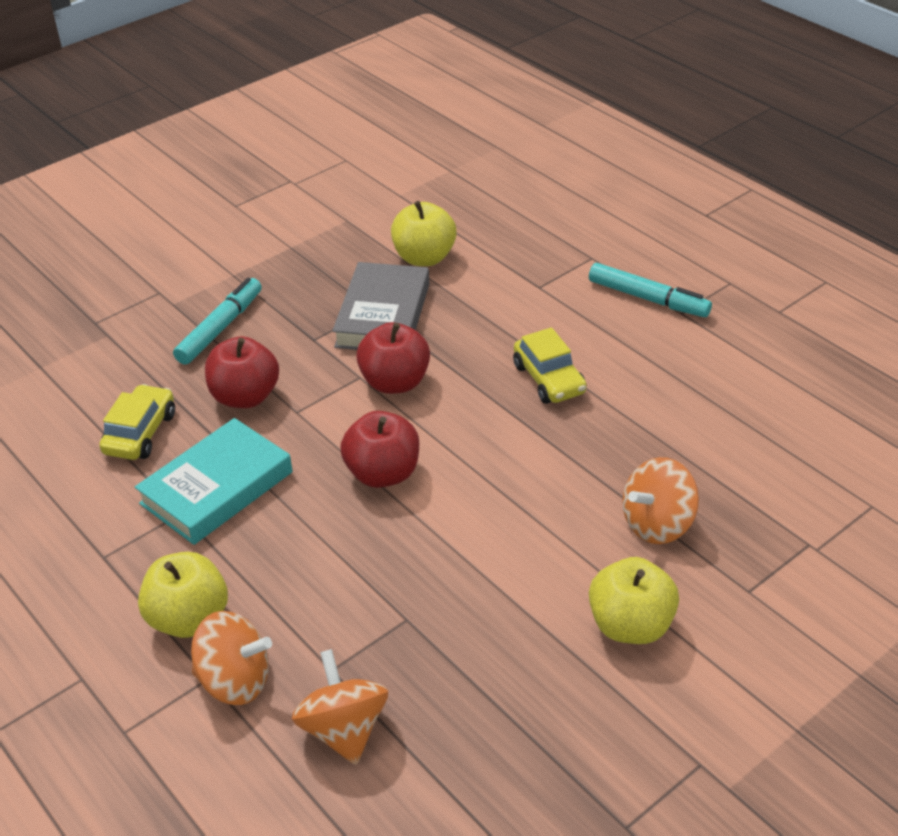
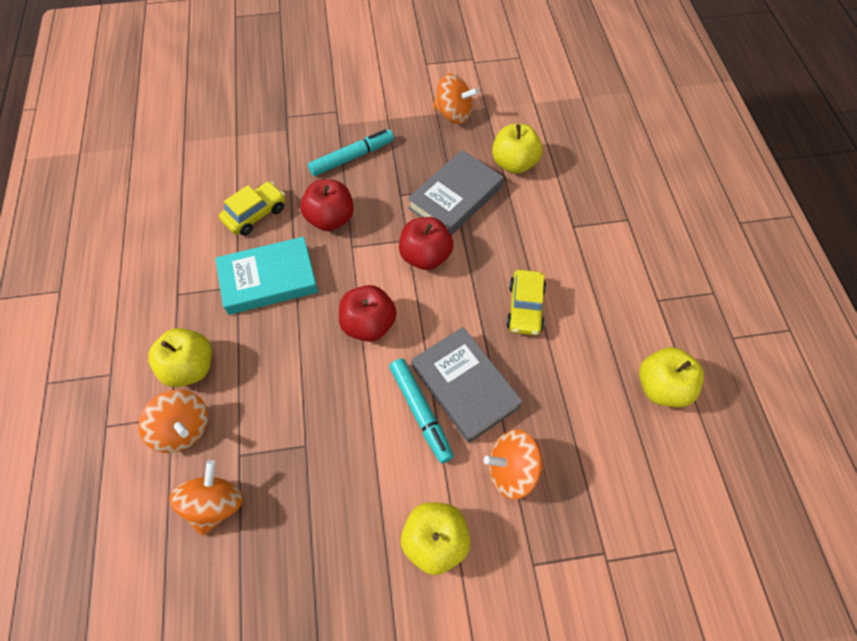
camera: 30 degrees right, 20 degrees up
turquoise marker [589,263,712,317] -> turquoise marker moved to [389,358,454,463]
none -> grey book [412,327,523,443]
none -> orange spinning top [433,73,479,124]
none -> yellow apple [639,347,704,407]

